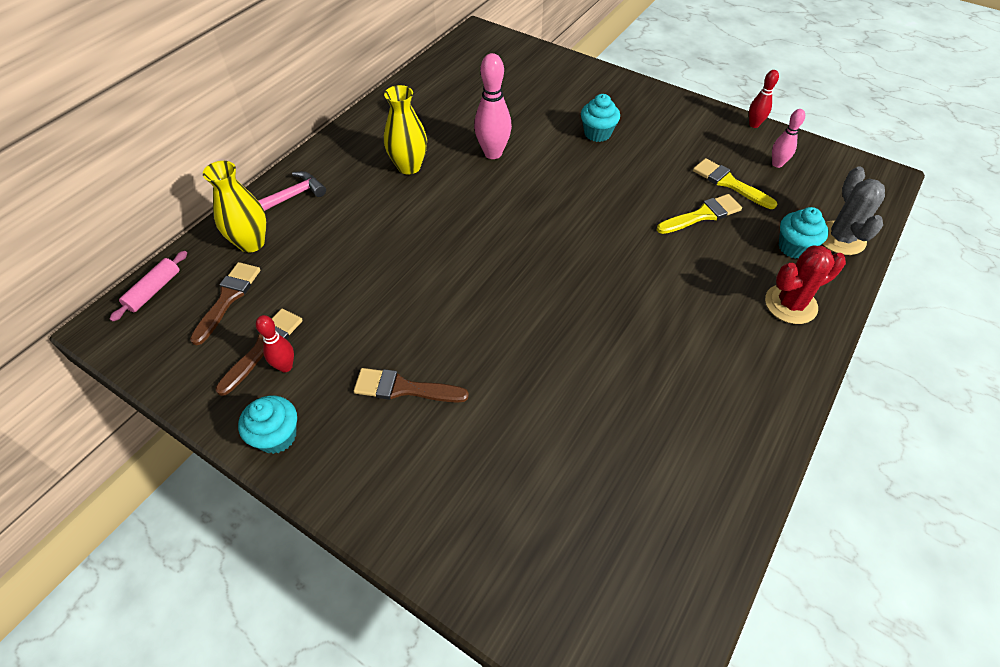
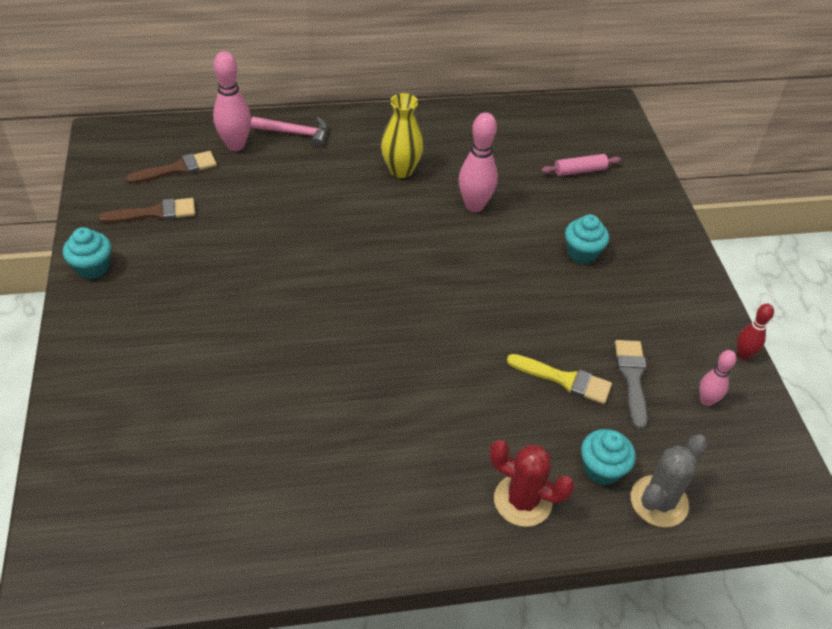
camera: 45 degrees right, 5 degrees down
pink rolling pin [110,251,187,322] -> pink rolling pin moved to [541,154,621,176]
yellow vase [203,161,266,253] -> pink bowling pin [213,51,251,151]
red bowling pin [256,315,294,372] -> none
brown brush [354,368,469,403] -> none
yellow brush [693,158,777,209] -> grey brush [615,340,647,429]

